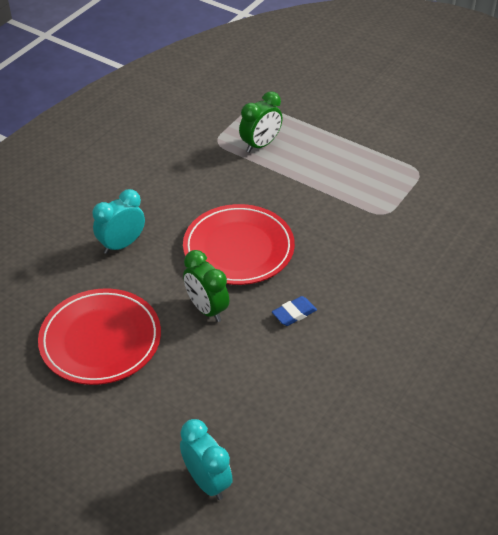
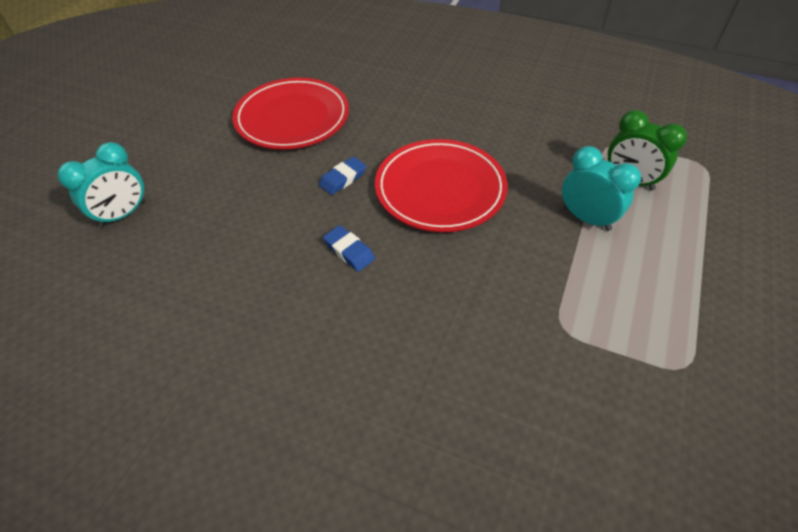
camera: 80 degrees right, 5 degrees up
turquoise clock [92,189,145,254] -> turquoise clock moved to [562,146,641,231]
green clock [183,250,229,322] -> blue eraser [319,157,366,195]

